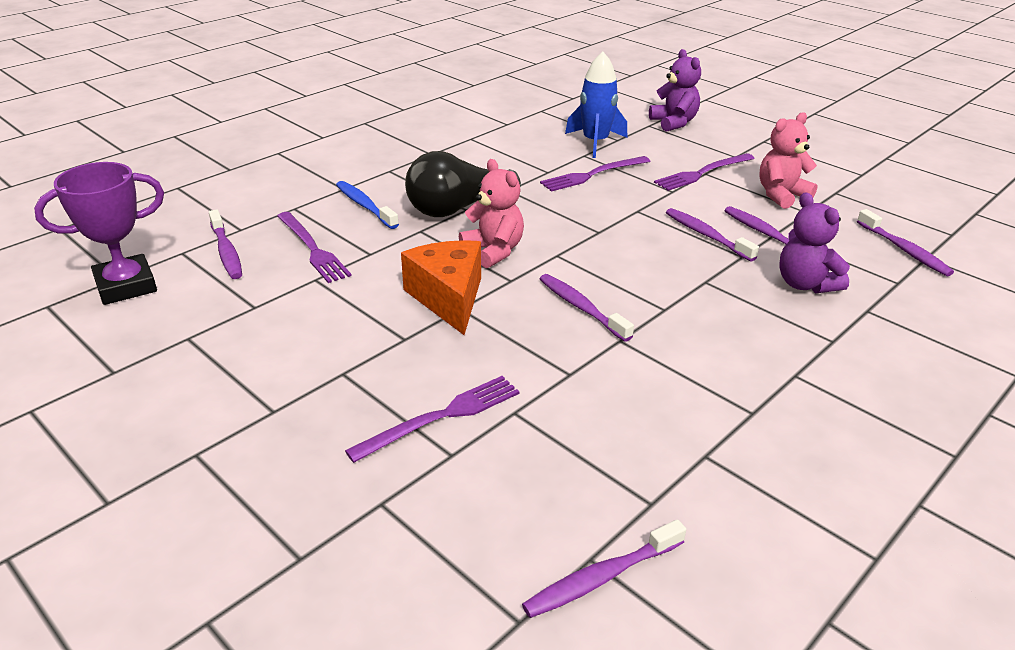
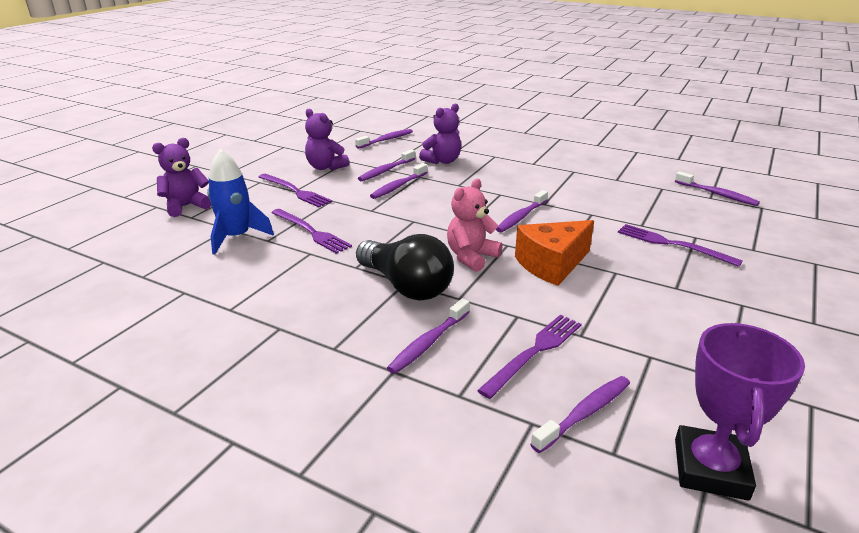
camera: 105 degrees left, 5 degrees down
purple trophy [34,162,164,305] -> purple trophy turned 60 degrees clockwise [675,323,805,501]
blue toothbrush [336,181,399,229] -> purple toothbrush [387,298,470,374]
pink teddy bear [759,112,818,209] -> purple teddy bear [305,109,349,170]

